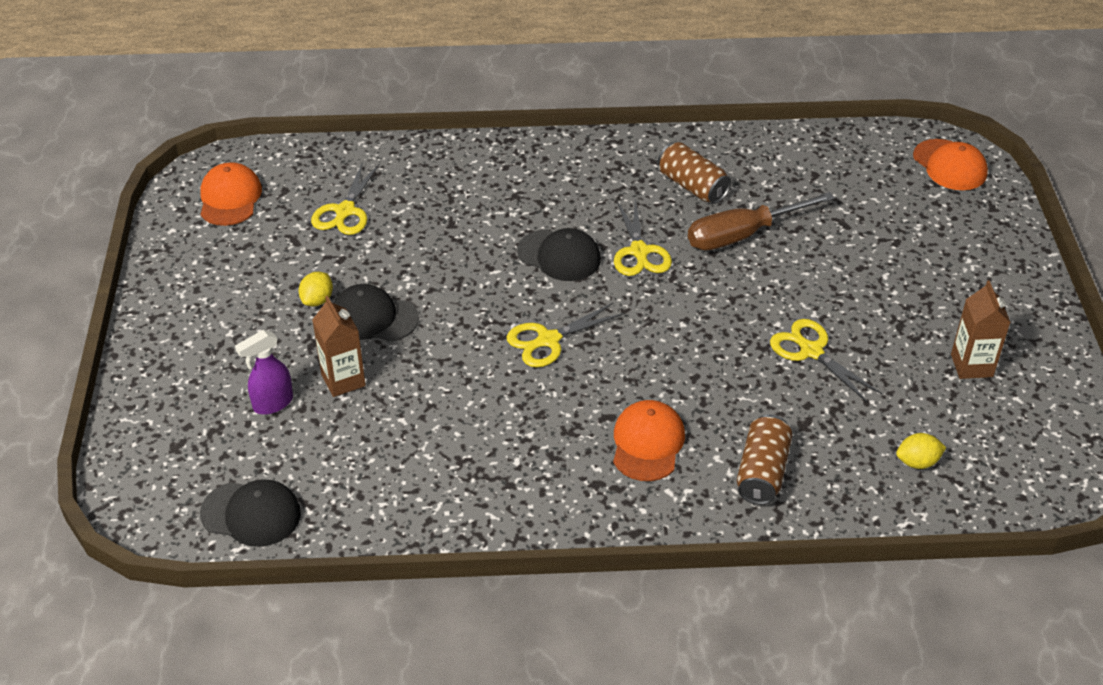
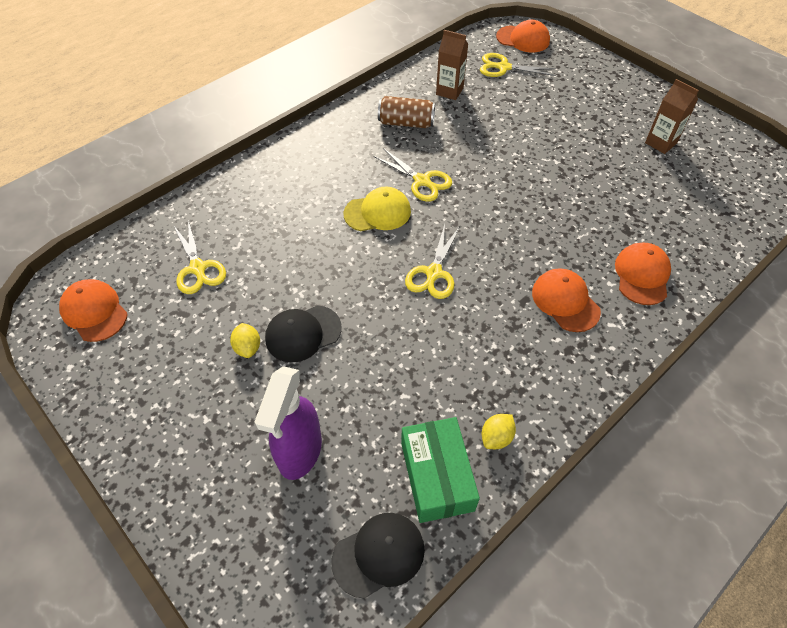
camera: 40 degrees left, 10 degrees up
purple spray bottle [235,330,293,415] -> purple spray bottle [255,366,322,480], size x1.61
brown carton [312,296,366,397] -> brown carton moved to [436,30,468,100]
black cap [517,228,601,281] -> yellow cap [343,186,411,231]
brown screwdriver [688,192,835,250] -> none
brown can [737,414,793,505] -> orange cap [615,243,671,305]
yellow scissors [770,319,882,403] -> yellow scissors moved to [480,53,556,77]
yellow lemon [896,433,946,469] -> yellow lemon moved to [482,414,516,449]
none -> green box [401,417,480,523]

